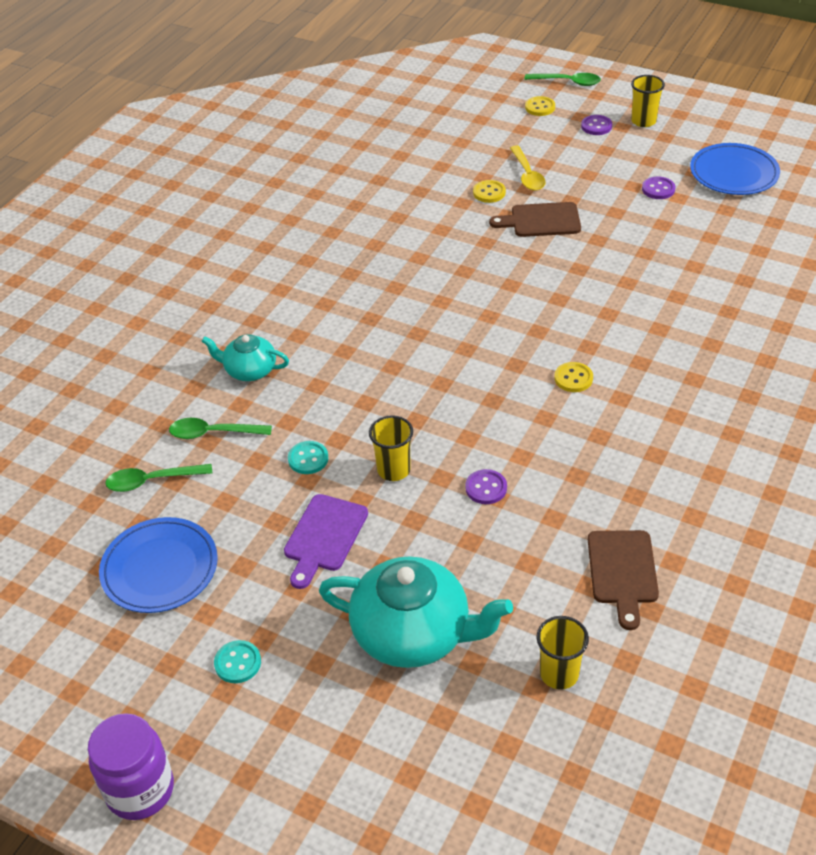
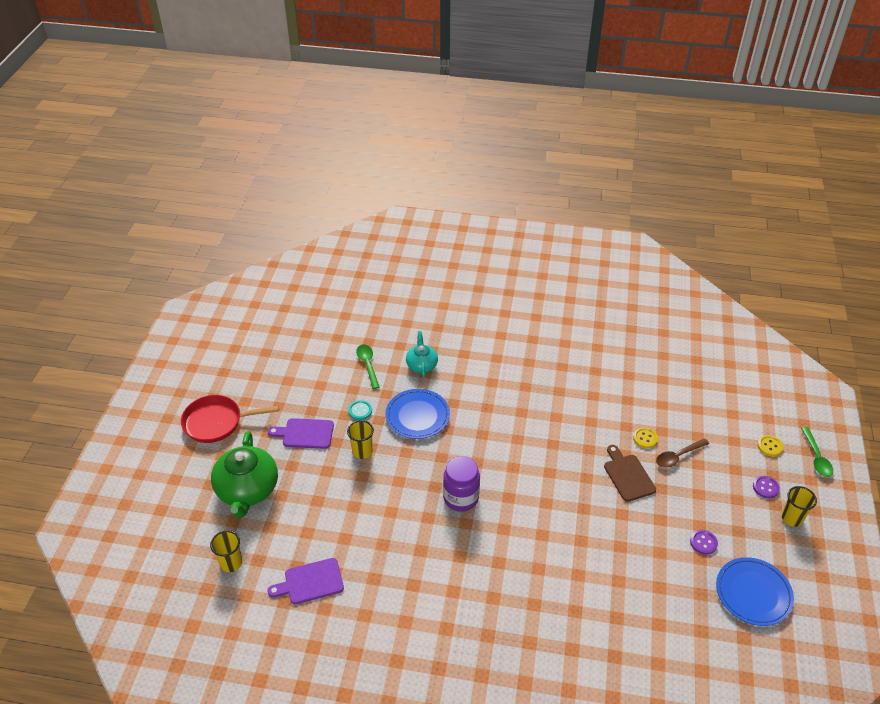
camera: 70 degrees right, 0 degrees up
purple jar [88,713,174,820] -> purple jar moved to [443,456,480,512]
blue plate [99,517,218,613] -> blue plate moved to [385,389,450,439]
green spoon [105,464,212,492] -> none
turquoise button [214,640,261,683] -> red pan [181,395,279,443]
turquoise teapot [319,556,513,668] -> green teapot [211,431,278,518]
purple button [465,469,507,504] -> none
yellow spoon [510,145,546,191] -> brown spoon [656,438,709,468]
yellow button [554,362,593,392] -> none
brown cutting board [588,530,659,630] -> purple cutting board [268,558,344,604]

